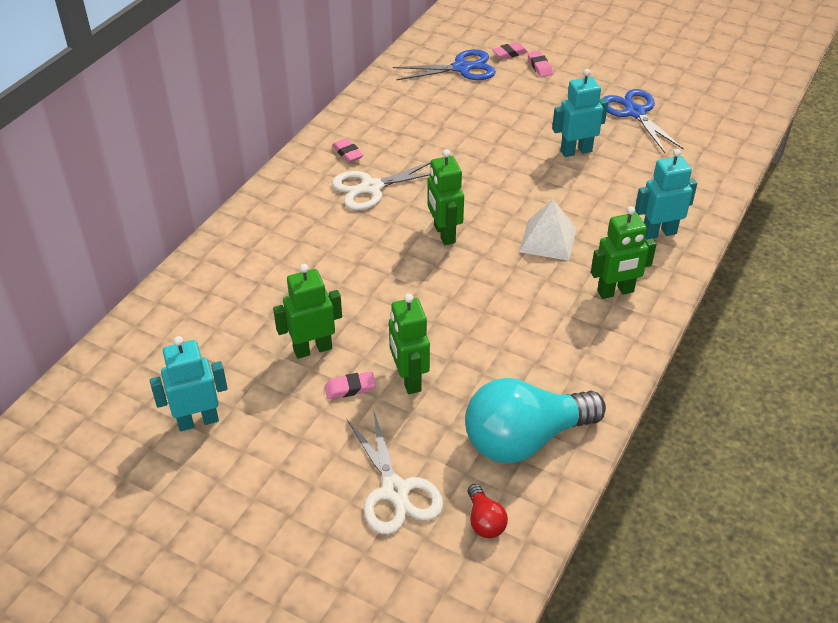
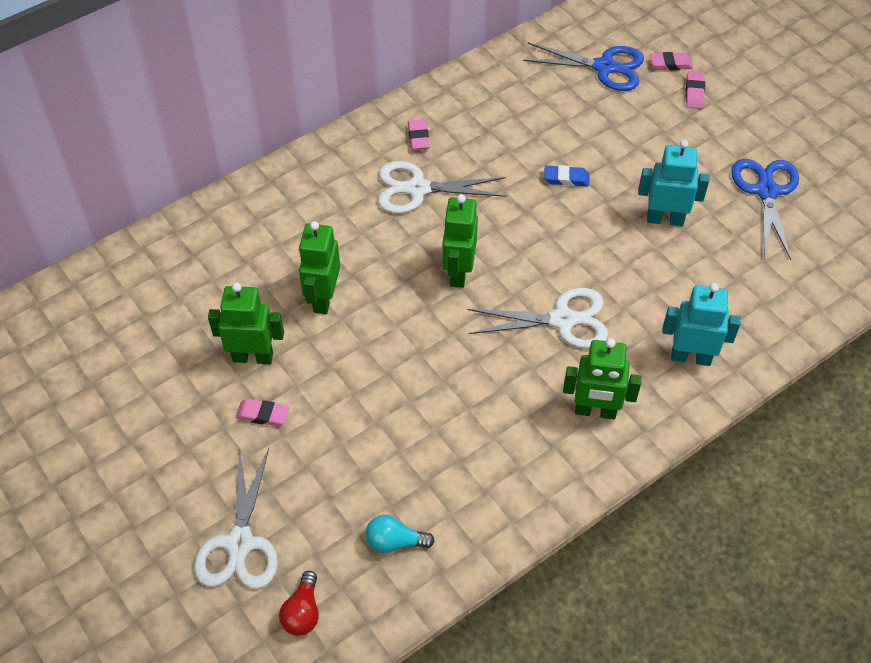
camera: 25 degrees right, 10 degrees up
turquoise robot [150,336,228,431] -> none
green robot [389,294,430,394] -> green robot moved to [299,221,340,314]
turquoise light bulb [465,378,606,463] -> turquoise light bulb [365,515,435,553], size x0.42
white pyramid [519,199,577,261] -> white scissors [467,288,608,349]
none -> blue eraser [544,165,590,186]

